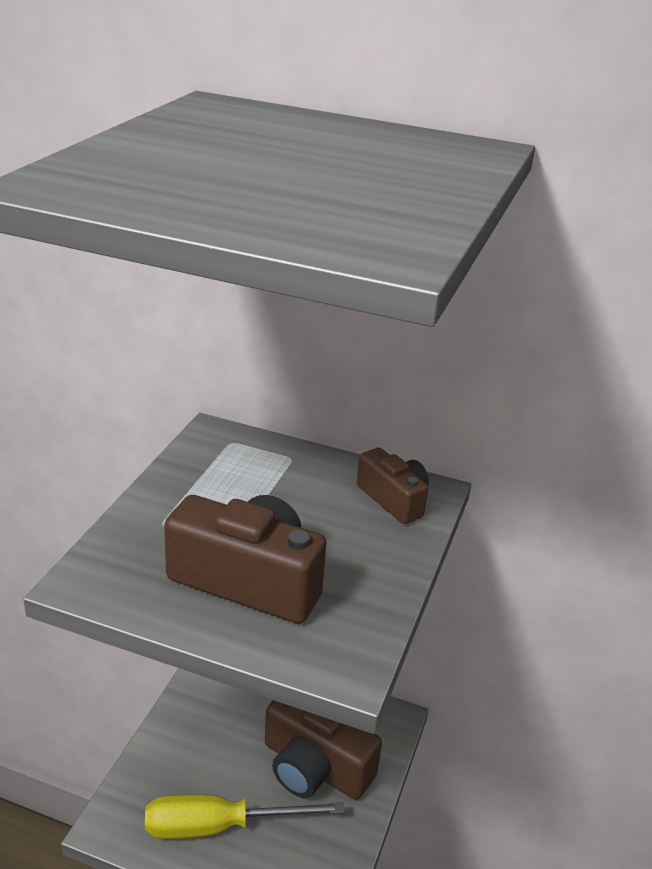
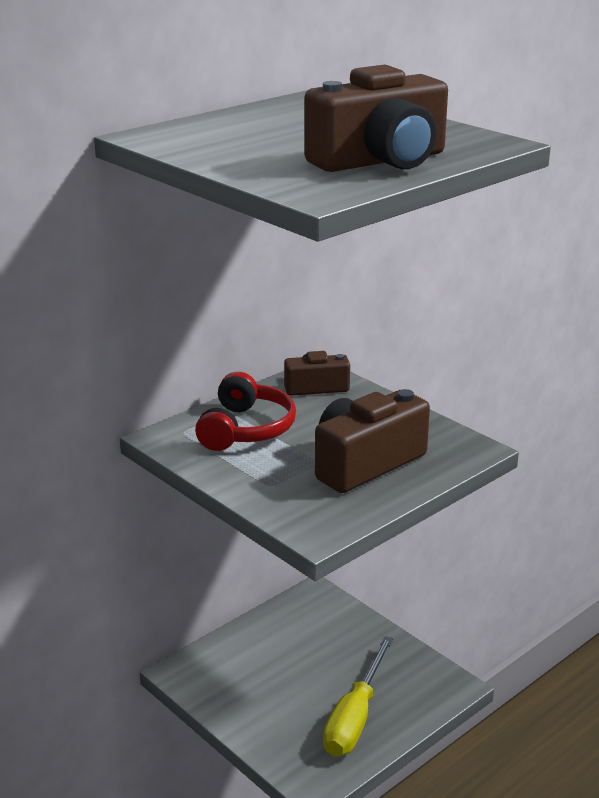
camera: 60 degrees left, 5 degrees down
brown camera [265,700,382,800] -> brown camera moved to [304,65,448,172]
none -> red headphones [195,372,296,451]

